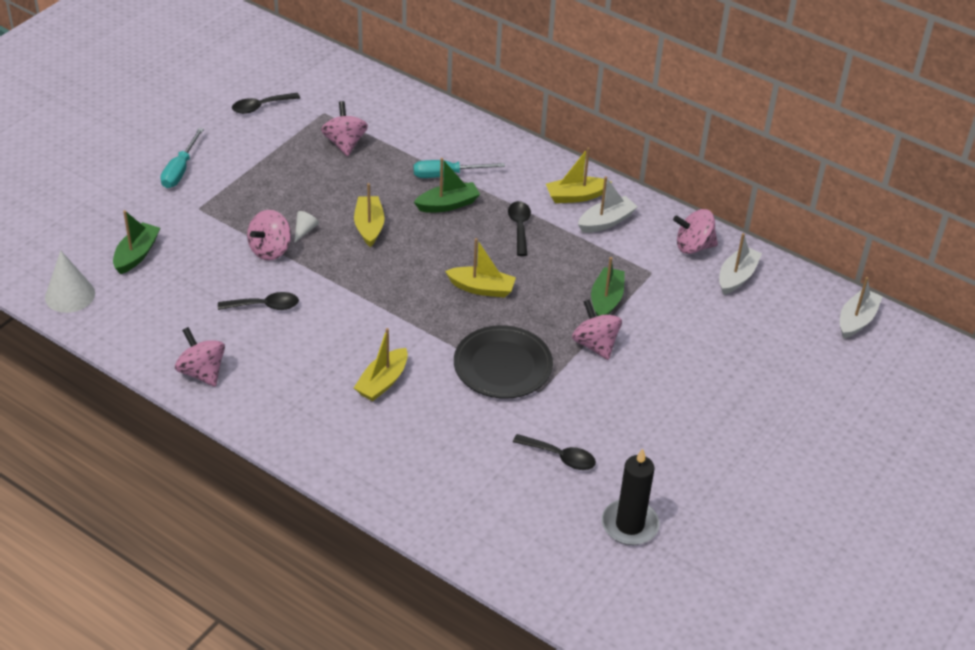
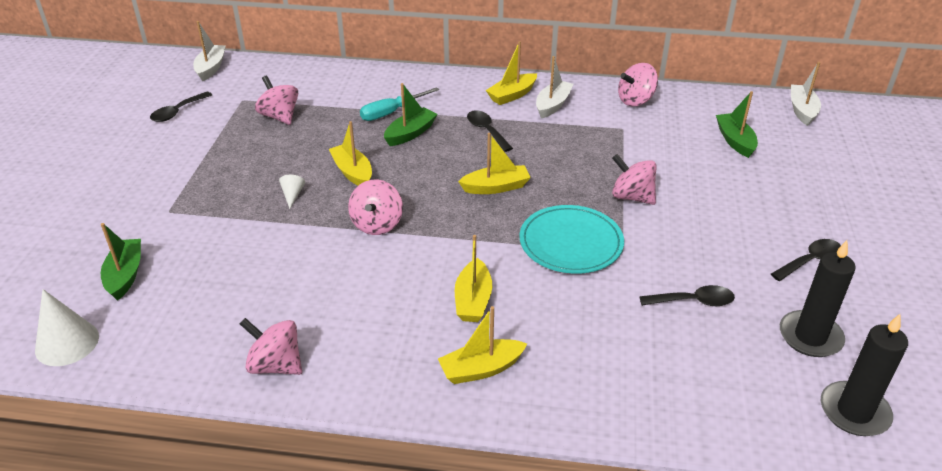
camera: 25 degrees left, 5 degrees down
turquoise screwdriver [161,128,204,188] -> none
black spoon [218,292,299,310] -> black spoon moved to [771,239,841,281]
pink spinning top [247,210,291,260] -> pink spinning top moved to [348,179,403,235]
black plate [454,325,553,399] -> turquoise plate [519,205,624,274]
green boat [591,257,625,316] -> green boat moved to [716,91,758,158]
white boat [719,233,762,295] -> white boat moved to [193,21,226,81]
none -> yellow boat [438,306,527,384]
none -> black candle [821,314,908,436]

